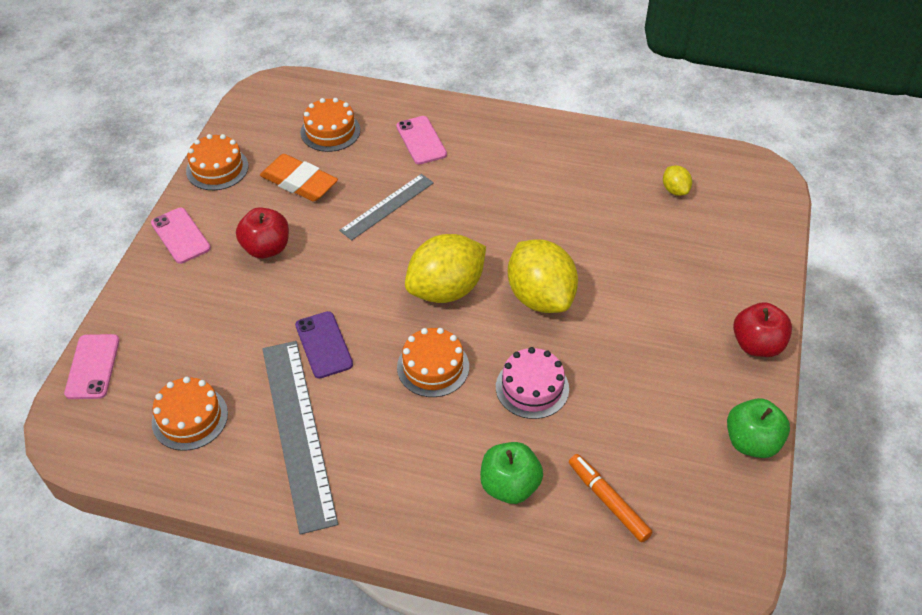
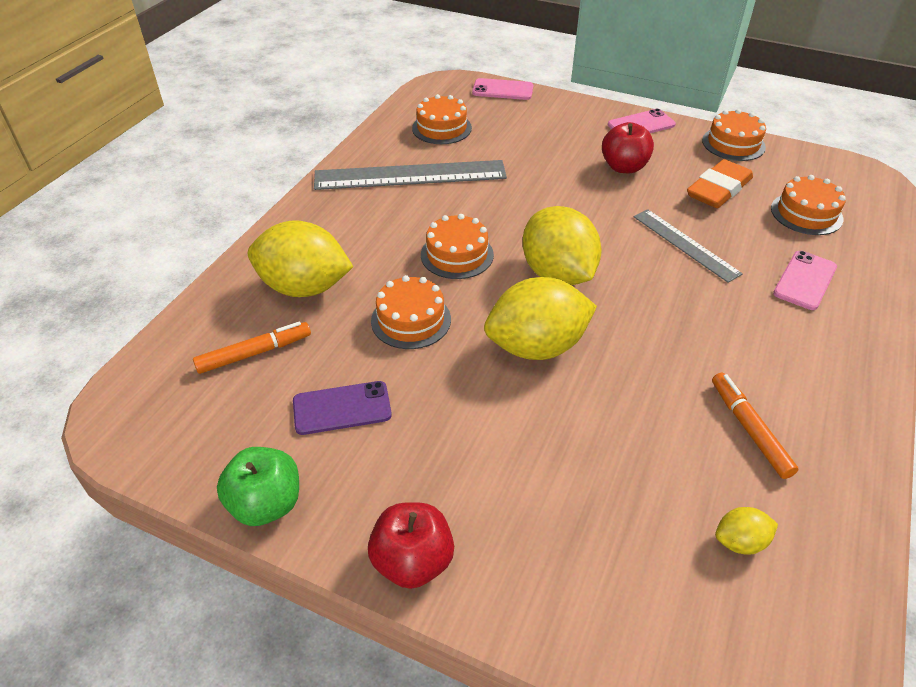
camera: 100 degrees right, 5 degrees down
purple phone [295,311,353,379] -> purple phone moved to [293,381,392,435]
pink phone [396,116,447,165] -> pink phone turned 45 degrees counterclockwise [773,251,837,310]
green apple [480,442,543,504] -> yellow lemon [248,220,353,297]
pink cake [496,347,569,419] -> orange cake [371,275,451,349]
none -> orange marker [712,373,798,479]

